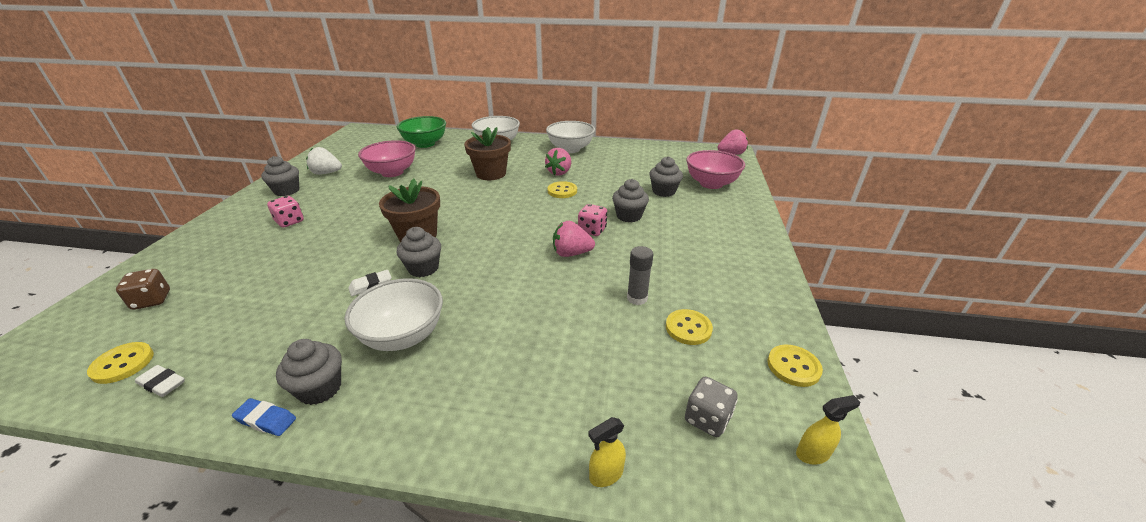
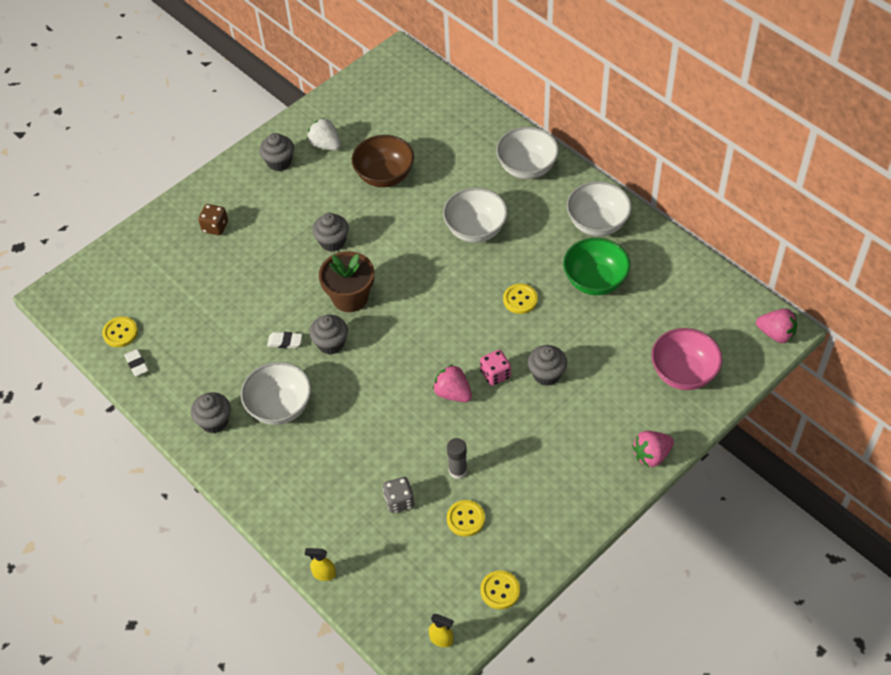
camera: 40 degrees right, 20 degrees up
brown dice [116,269,170,310] -> brown dice moved to [198,204,228,235]
blue eraser [232,398,296,436] -> none
pink dice [267,196,304,228] -> none
pink bowl [358,140,416,177] -> brown bowl [352,135,414,187]
green bowl [397,116,446,148] -> green bowl moved to [563,238,631,295]
brown flower pot [464,127,511,180] -> white bowl [443,188,508,243]
pink strawberry [545,148,571,176] -> pink strawberry moved to [632,431,674,467]
grey cupcake [649,156,683,197] -> grey cupcake moved to [312,213,349,252]
grey dice [685,377,738,437] -> grey dice moved to [383,477,415,513]

